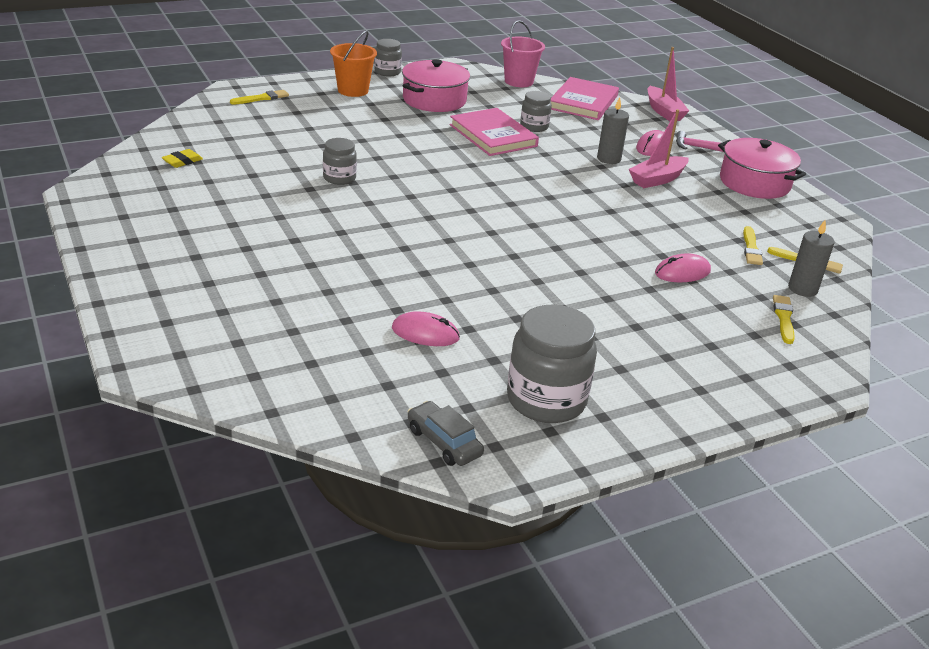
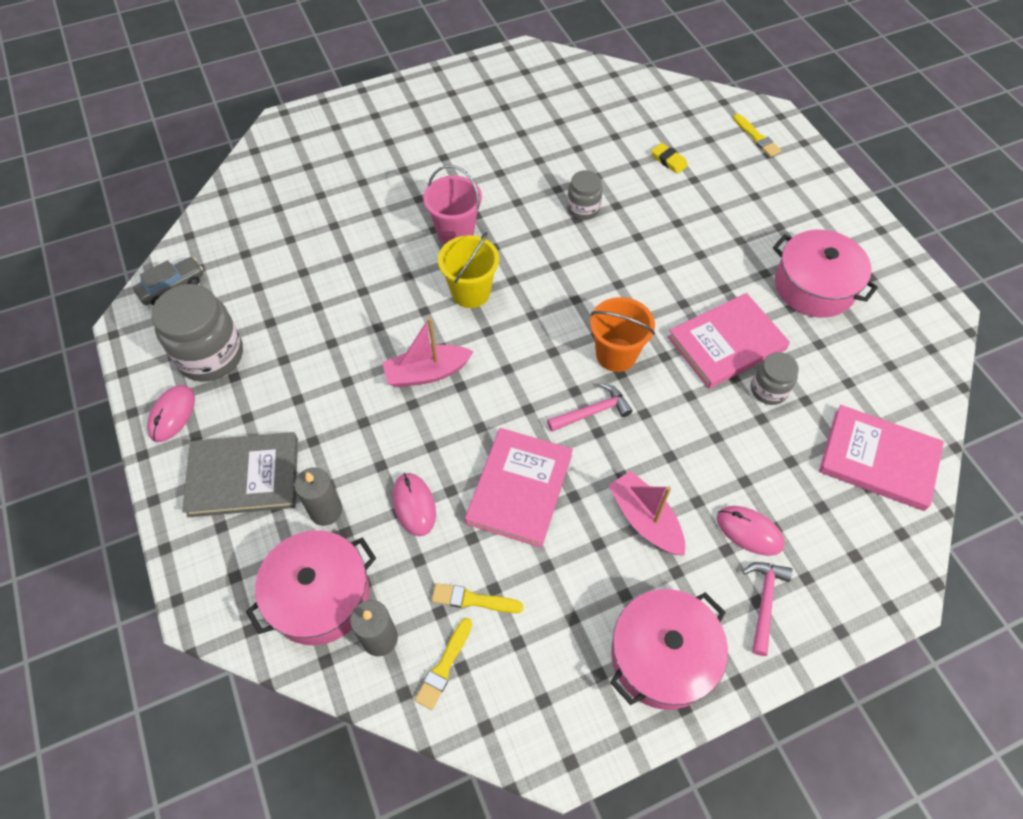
camera: 95 degrees right, 25 degrees up
yellow eraser [162,149,203,168] -> yellow eraser moved to [651,143,688,174]
orange bucket [330,30,377,97] -> orange bucket moved to [590,297,655,372]
grey jar [374,39,402,76] -> none
pink mouse [392,311,460,346] -> pink mouse moved to [147,385,195,442]
pink bucket [501,20,545,87] -> pink bucket moved to [423,165,482,244]
grey candle [597,97,629,164] -> grey candle moved to [294,467,342,526]
pink boat [648,47,689,121] -> pink boat moved to [382,317,474,387]
yellow brush [773,295,795,344] -> pink pot [246,530,376,645]
none -> grey book [182,432,298,517]
none -> yellow bucket [438,232,499,308]
none -> pink book [465,428,573,548]
none -> pink hammer [547,383,632,432]

